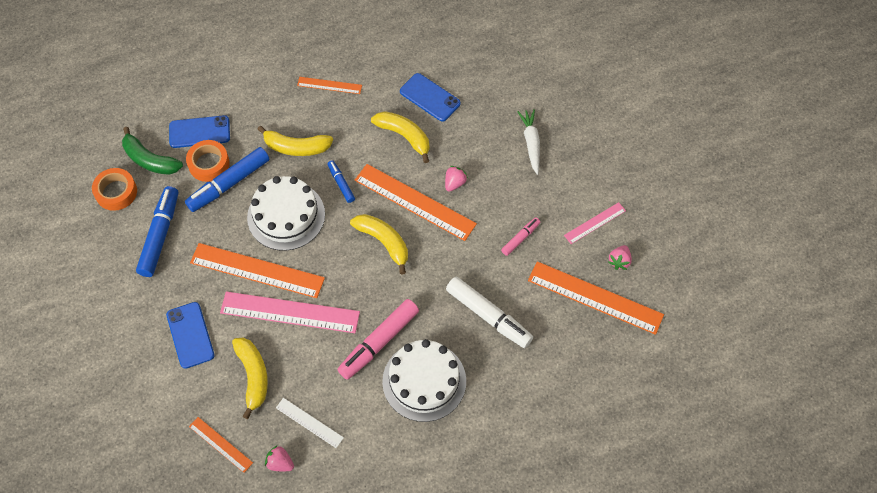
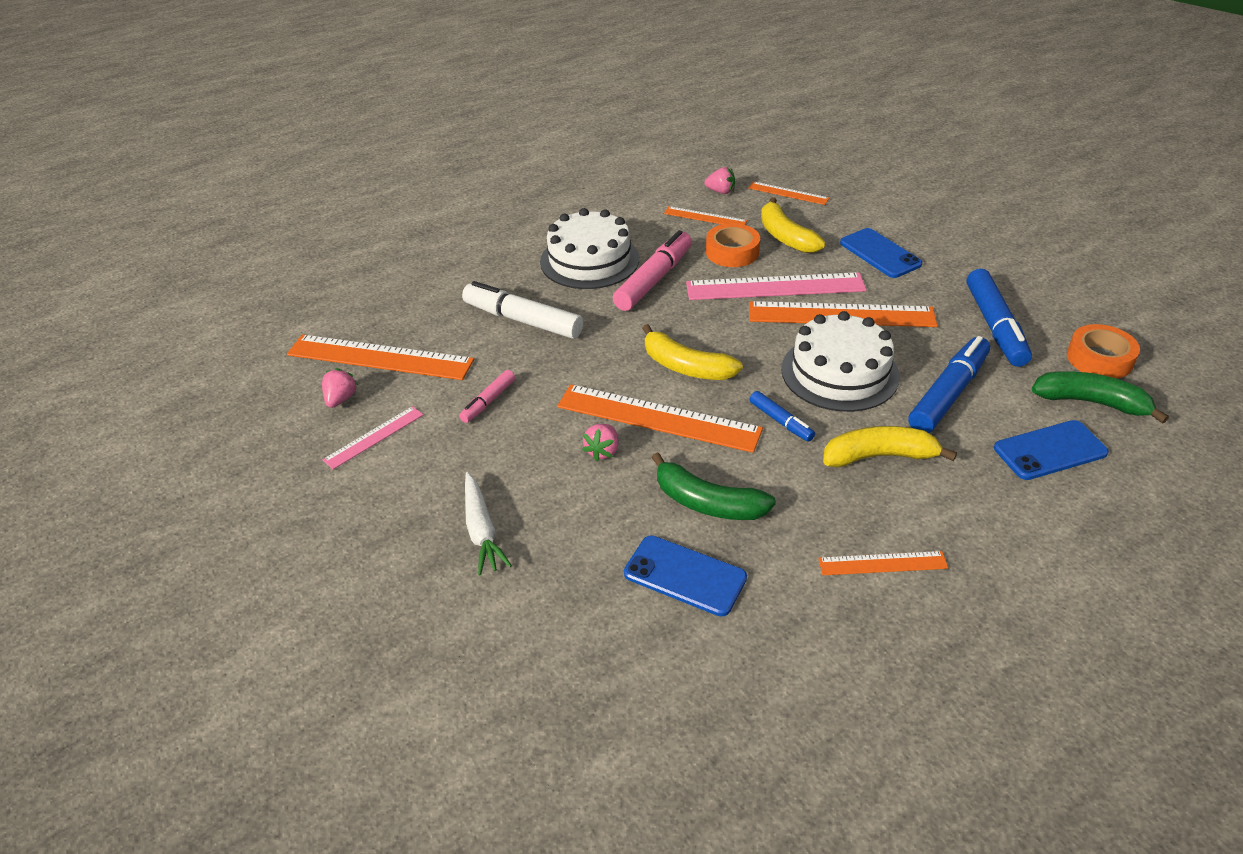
camera: 170 degrees right, 20 degrees down
orange tape [186,140,230,182] -> orange tape moved to [706,223,760,267]
white ruler [276,398,344,448] -> orange ruler [664,206,747,225]
yellow banana [371,111,429,163] -> green banana [651,452,776,520]

